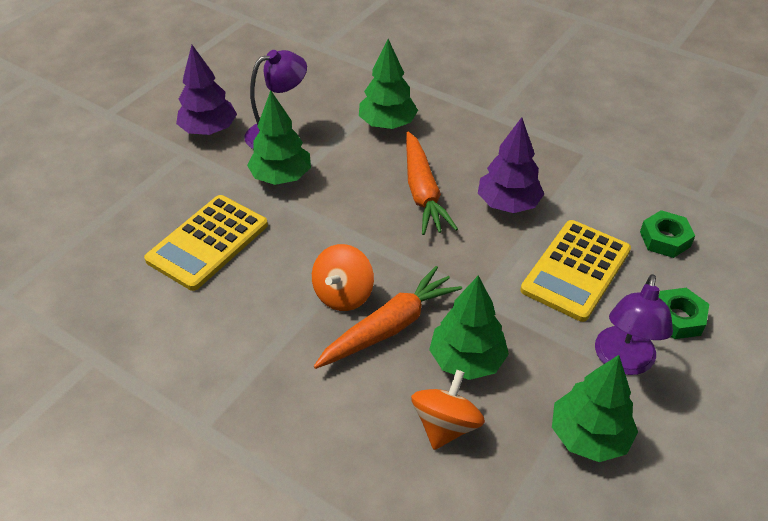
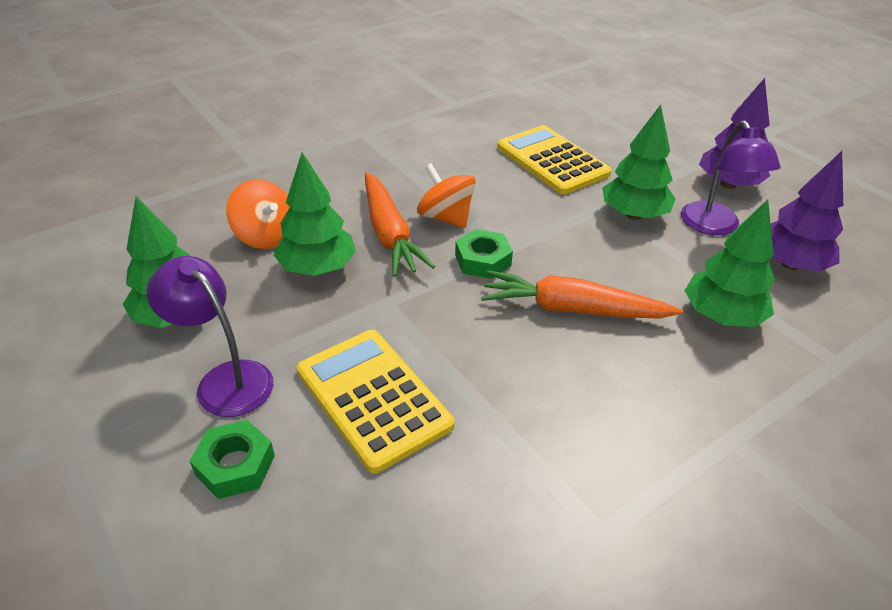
camera: 110 degrees right, 5 degrees down
purple tree [478,117,544,213] -> purple tree moved to [771,151,843,271]
green nut [640,210,695,258] -> green nut moved to [455,229,513,279]

